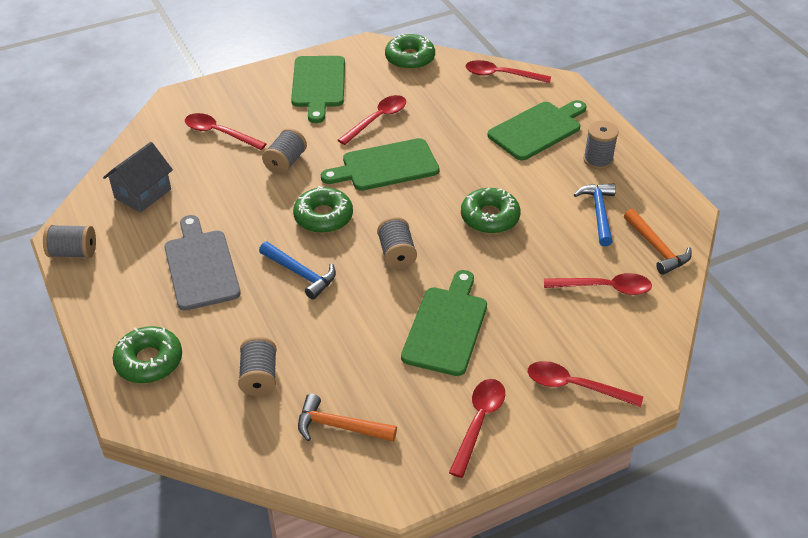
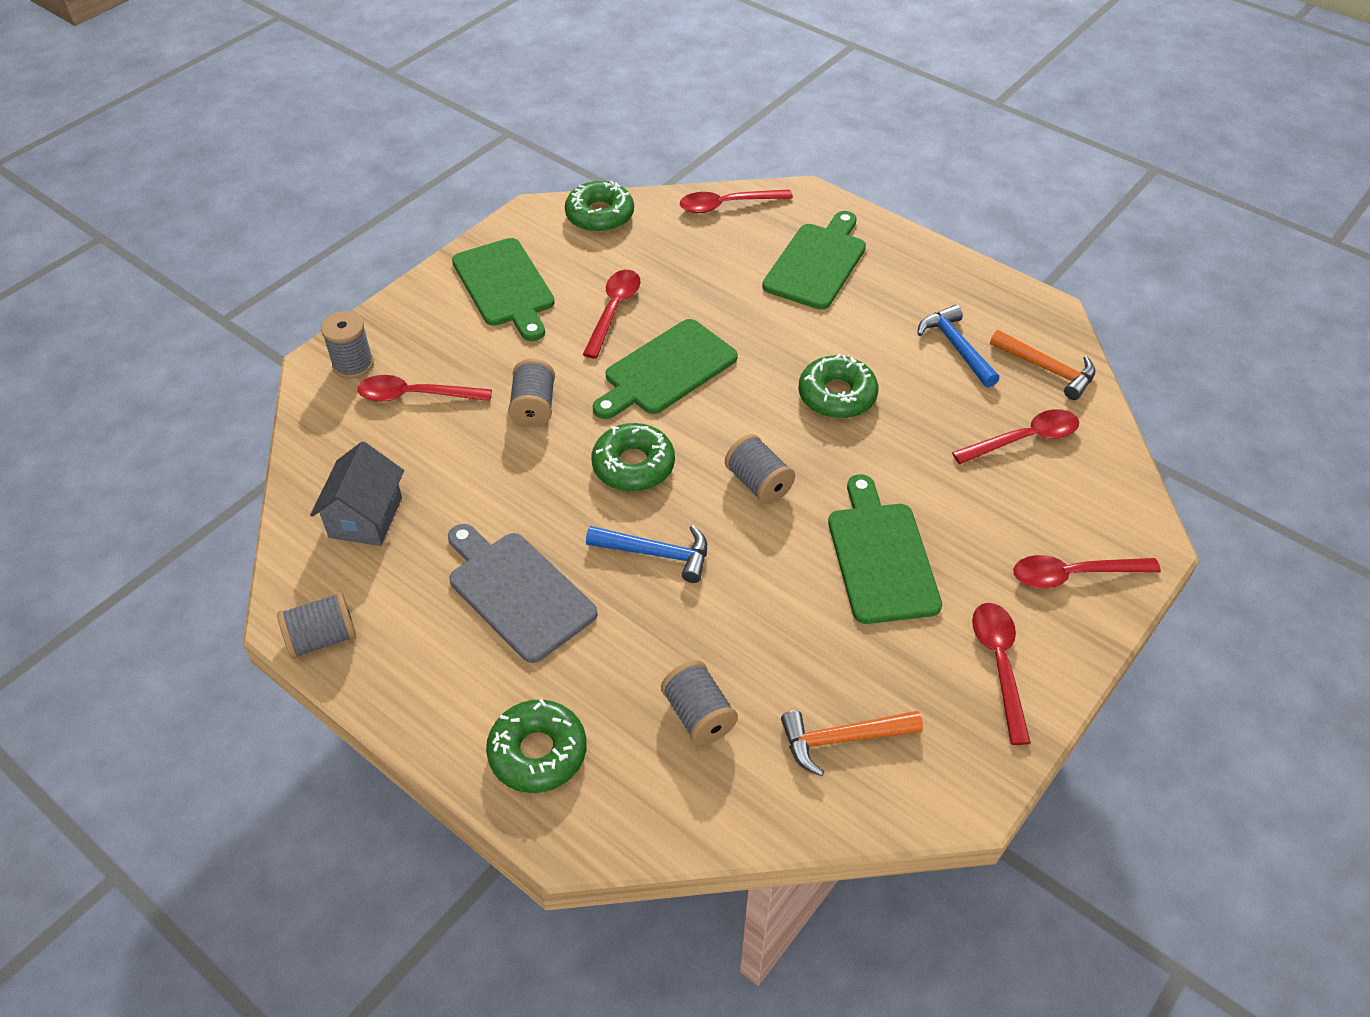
camera: 25 degrees left, 5 degrees up
grey spool [583,121,619,169] -> grey spool moved to [321,311,374,379]

